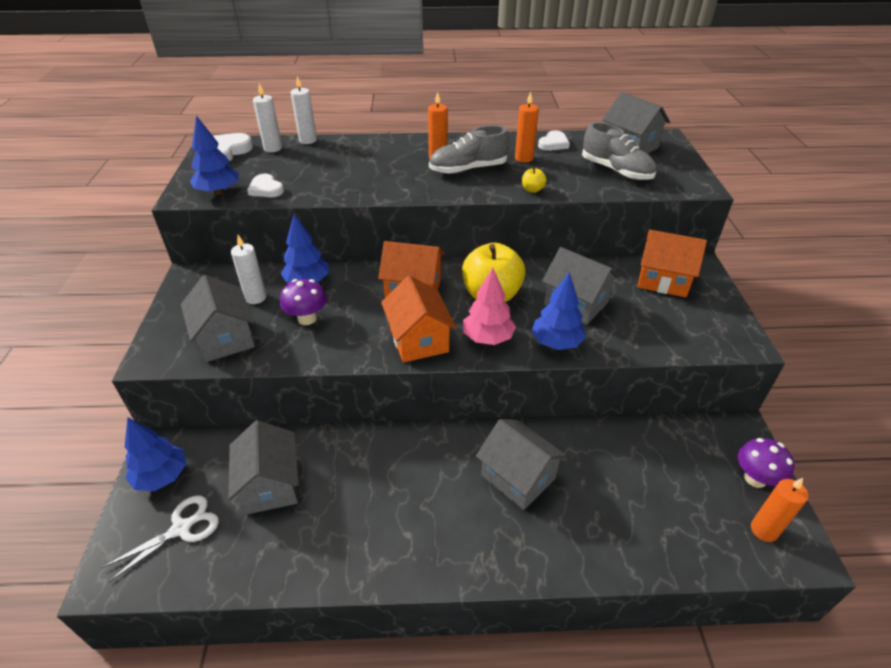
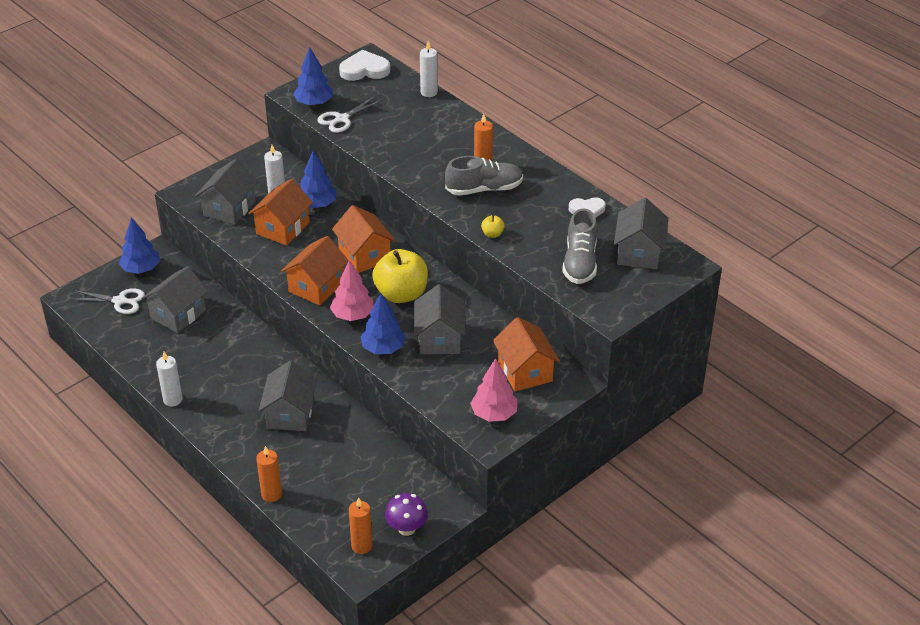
camera: 50 degrees right, 0 degrees up
white heart [247,174,284,197] -> white scissors [317,96,383,133]
white candle [253,83,282,152] -> white candle moved to [156,352,183,406]
purple mushroom [280,279,327,325] -> orange house [248,179,313,246]
grey shoe [429,125,509,174] -> grey shoe turned 135 degrees clockwise [445,156,523,196]
orange candle [515,92,539,162] -> orange candle moved to [256,446,282,502]
none -> pink tree [470,358,518,422]

